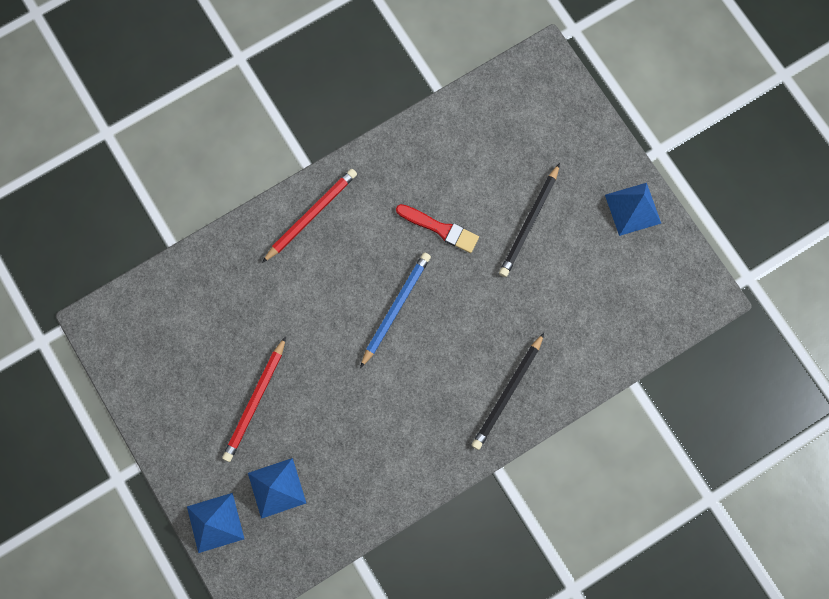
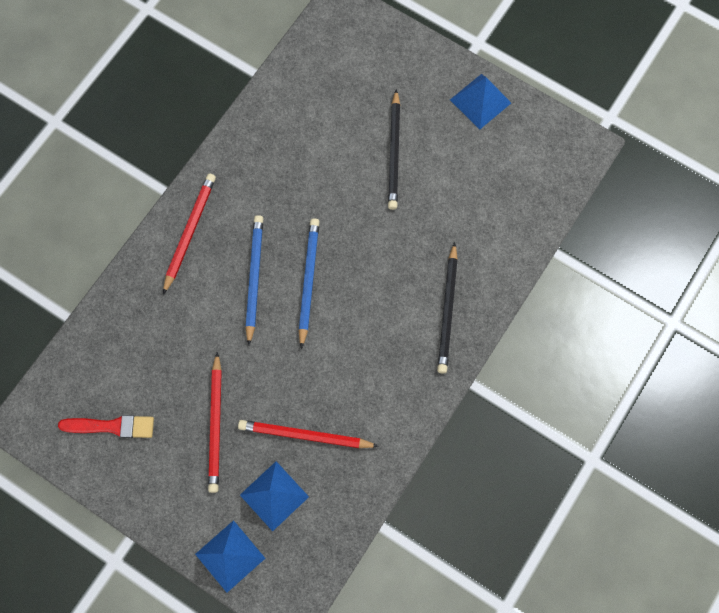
camera: 25 degrees left, 5 degrees down
red brush [396,204,479,253] -> red brush moved to [58,415,154,438]
none -> red pencil [238,420,379,448]
none -> blue pencil [245,215,263,345]

